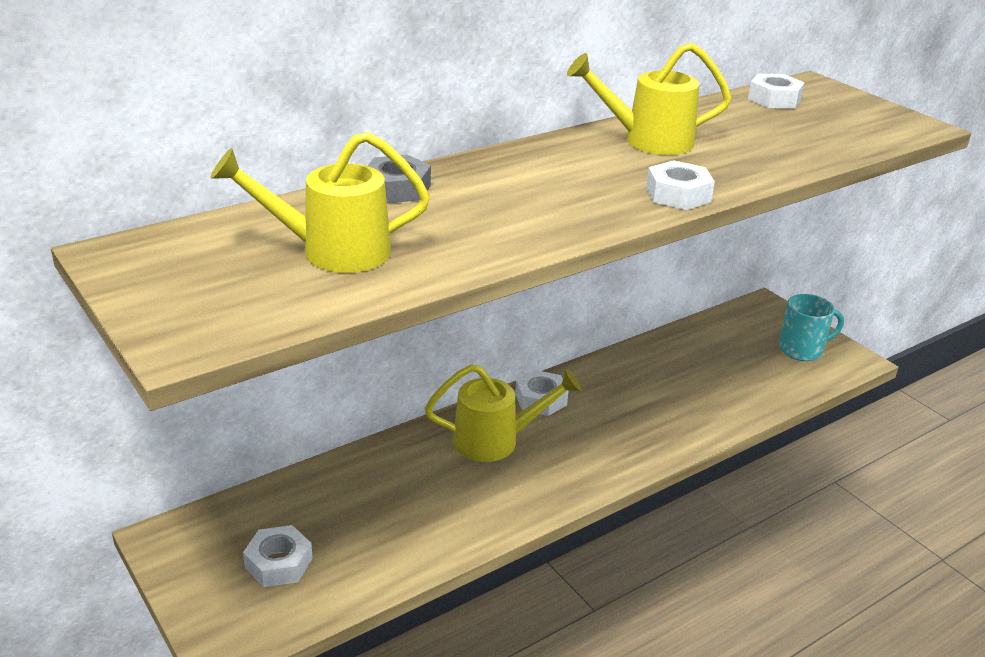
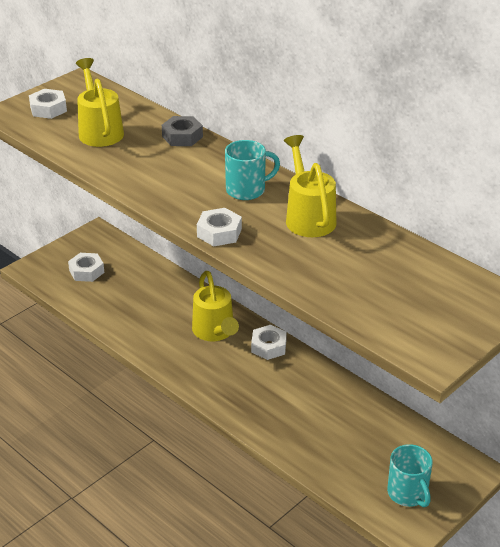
camera: 80 degrees right, 5 degrees up
white nut [748,74,805,108] -> white nut moved to [29,89,67,119]
none -> turquoise mug [225,140,280,200]

